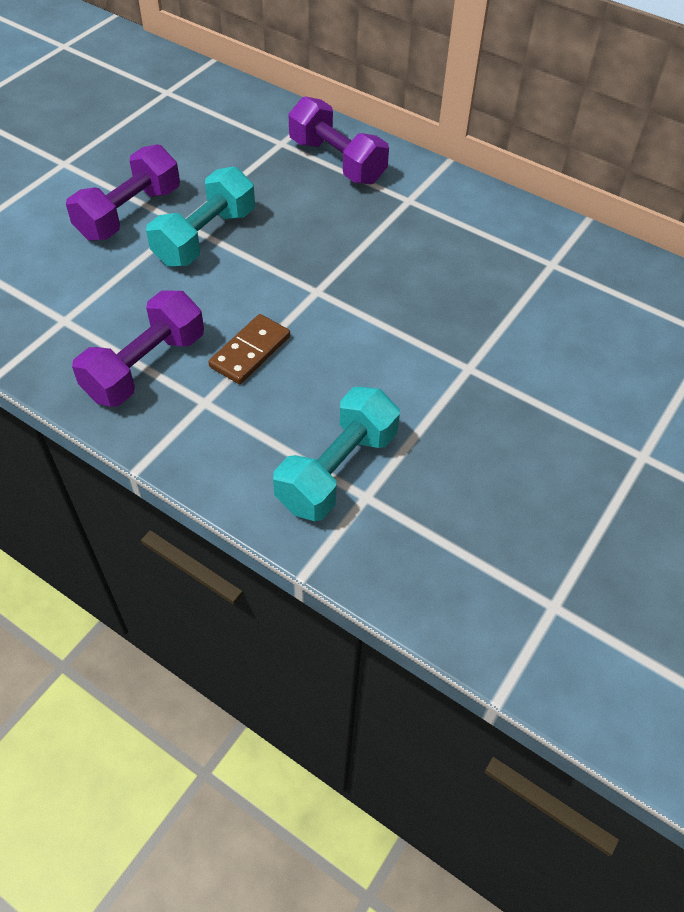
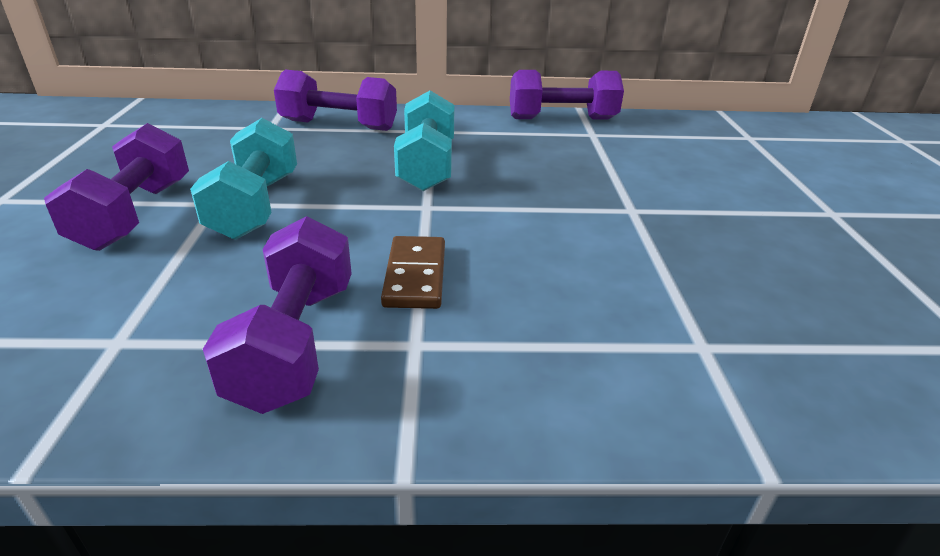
camera: 35 degrees left, 20 degrees down
turquoise dumbbell [273,387,400,521] -> turquoise dumbbell moved to [394,90,455,191]
none -> purple dumbbell [510,70,624,120]

